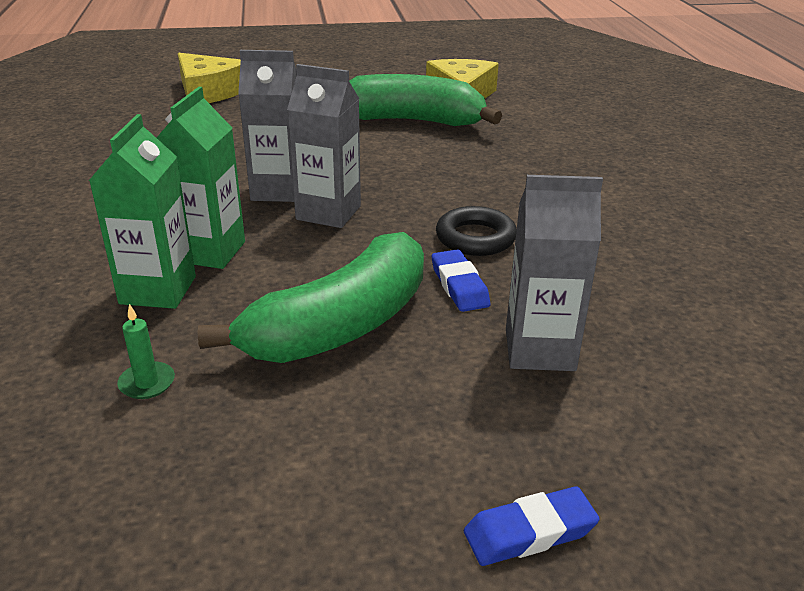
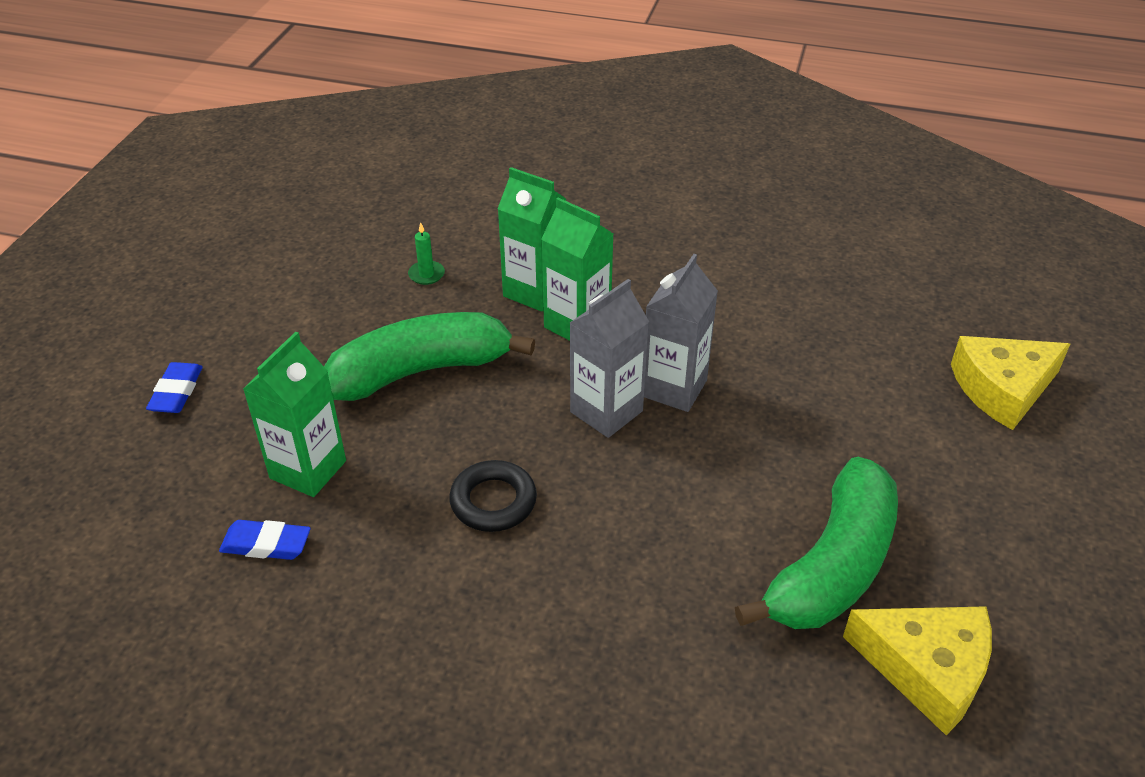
camera: 115 degrees right, 10 degrees up
green banana [197,232,424,363] -> green banana turned 90 degrees clockwise [324,312,535,401]
blue eraser [432,249,490,312] -> blue eraser moved to [219,520,311,560]
grey carton [506,175,603,371] -> green carton [243,332,346,497]

